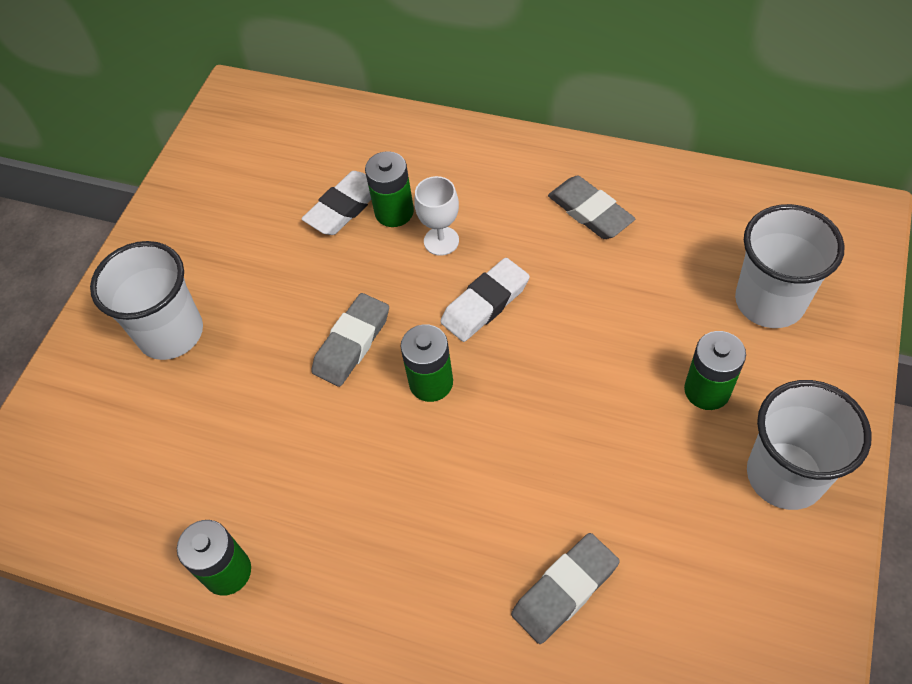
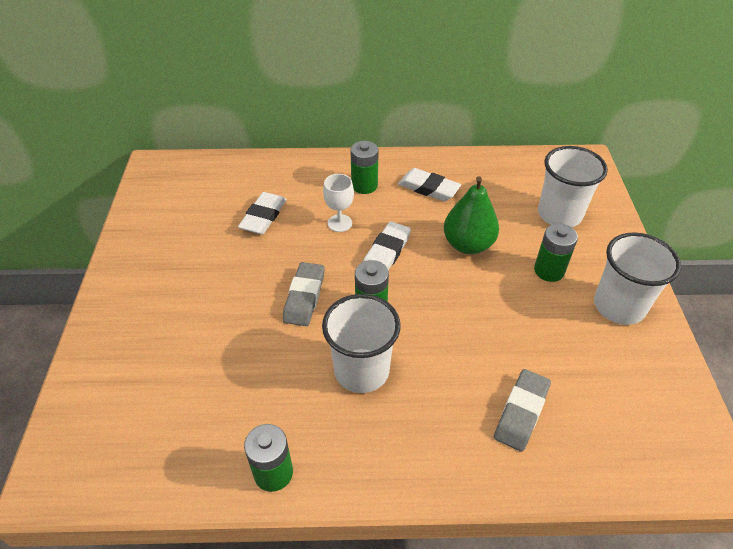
camera: 25 degrees left, 10 degrees down
white cup [90,241,203,360] -> white cup moved to [322,294,401,393]
green battery [365,151,414,227] -> green battery moved to [351,141,379,194]
grey eraser [548,176,635,239] -> white eraser [398,168,461,201]
none -> green pear [444,176,499,254]

